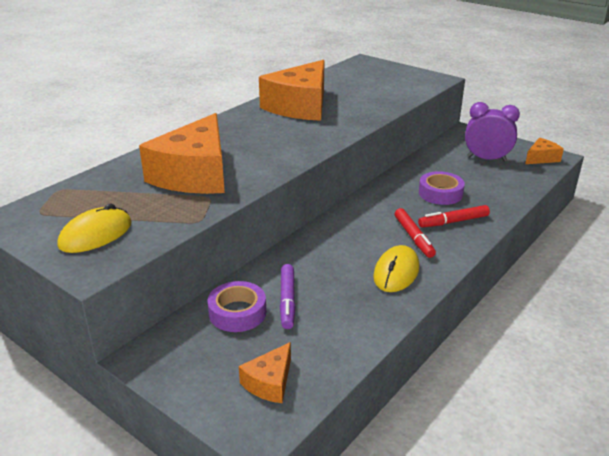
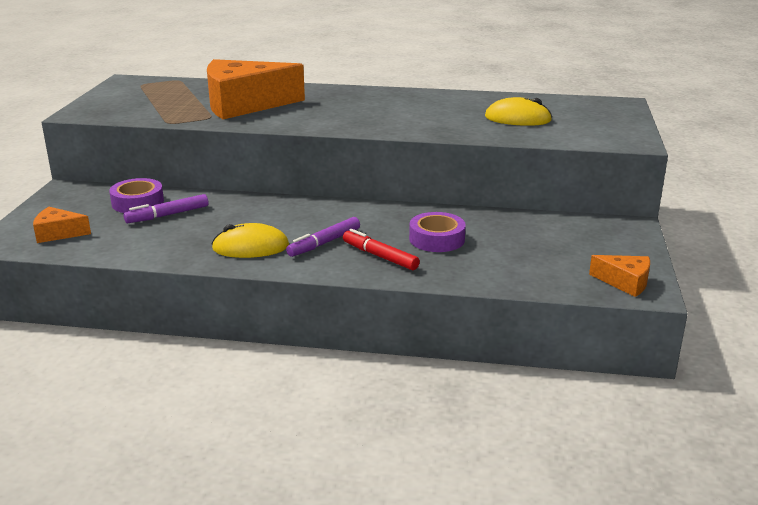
camera: 60 degrees right, 5 degrees down
yellow mouse [57,204,131,253] -> yellow mouse moved to [485,97,552,126]
orange cheese [259,60,325,121] -> none
red marker [395,208,436,258] -> purple marker [286,217,360,257]
purple clock [465,102,520,162] -> none

